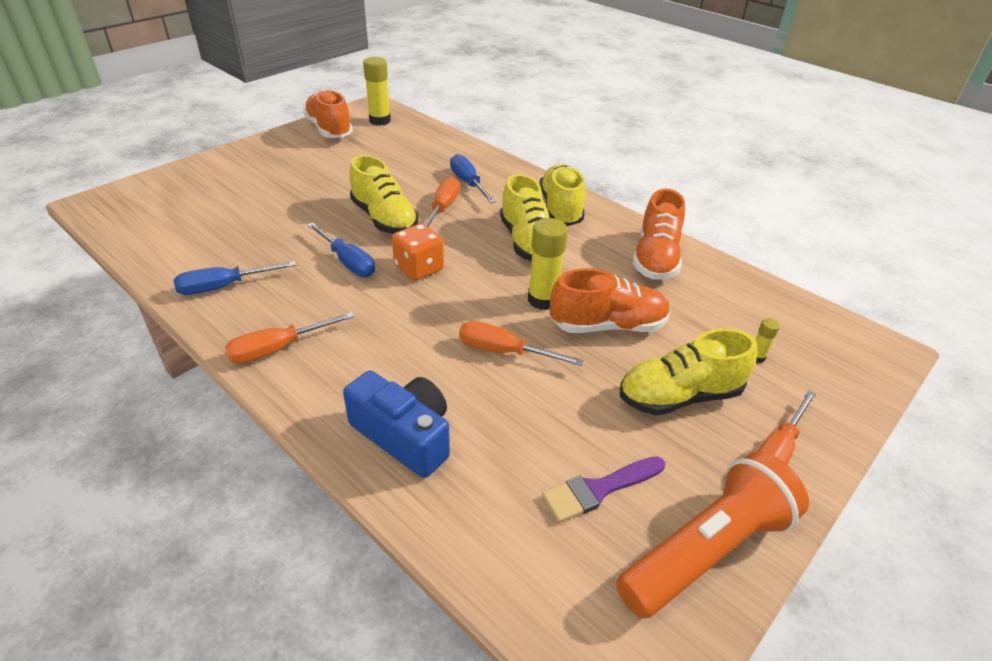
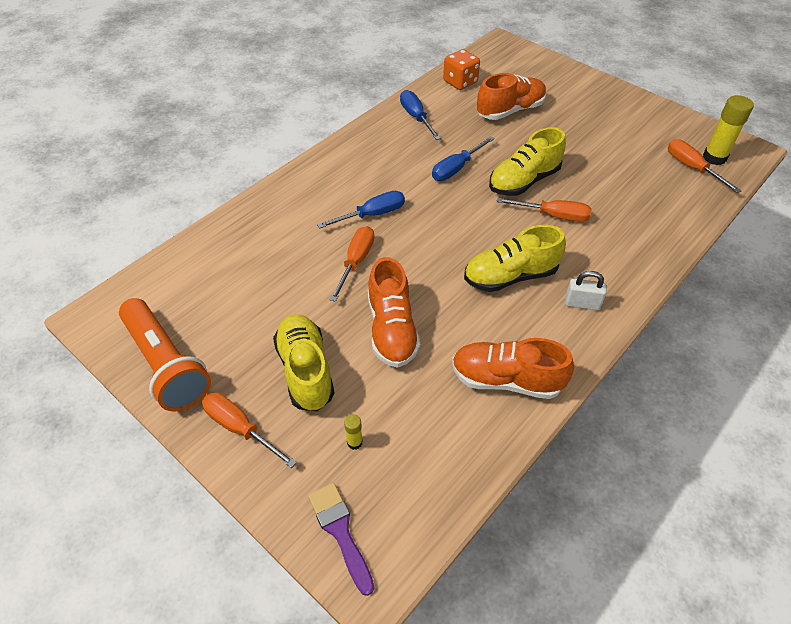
camera: 90 degrees right, 10 degrees up
orange screwdriver [225,312,355,363] -> orange screwdriver moved to [668,139,741,193]
orange shoe [303,90,353,138] -> orange shoe moved to [477,73,547,120]
blue camera [343,371,450,478] -> none
orange dice [392,223,444,281] -> orange dice moved to [443,49,480,90]
blue screwdriver [450,154,496,203] -> blue screwdriver moved to [317,191,405,229]
yellow glue stick [528,218,568,310] -> none
yellow shoe [540,164,585,226] -> white padlock [565,271,607,310]
purple brush [542,456,665,523] -> purple brush moved to [308,483,374,596]

